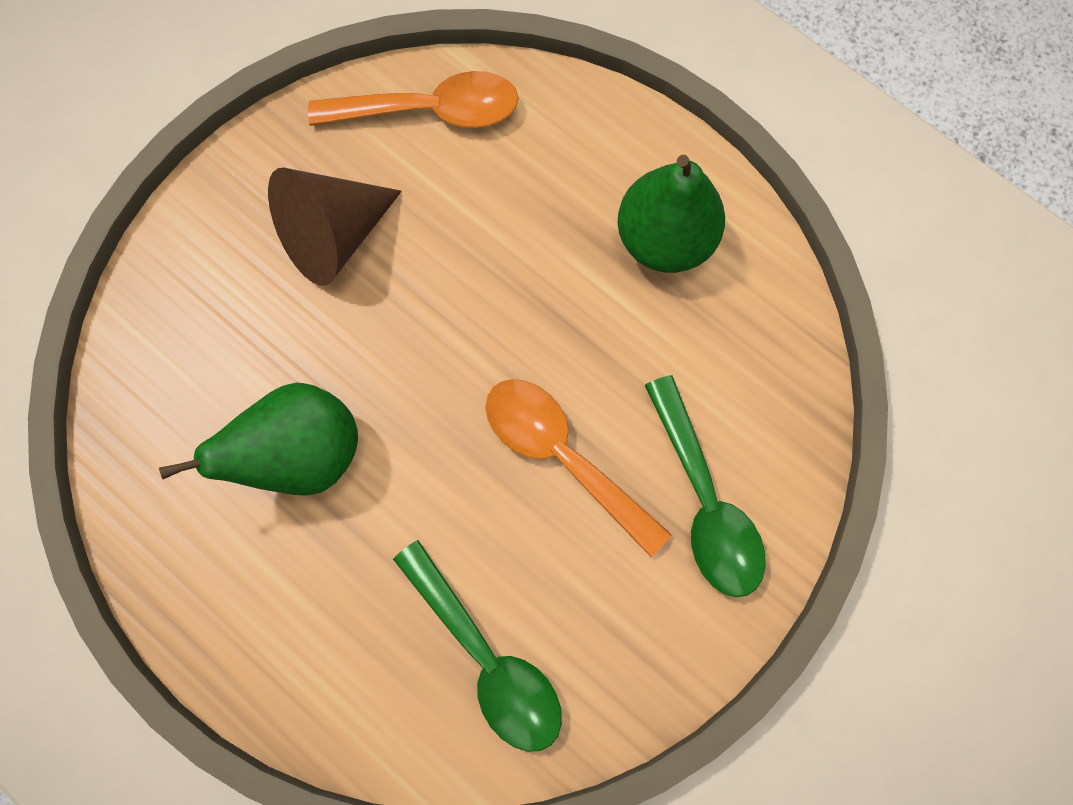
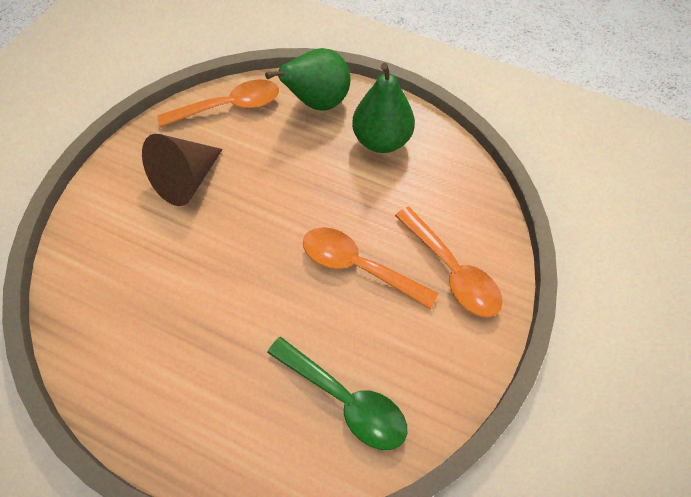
camera: 15 degrees left, 15 degrees down
green pear [159,382,358,496] -> green pear moved to [265,48,350,111]
green spoon [645,375,766,597] -> orange spoon [395,207,503,317]

